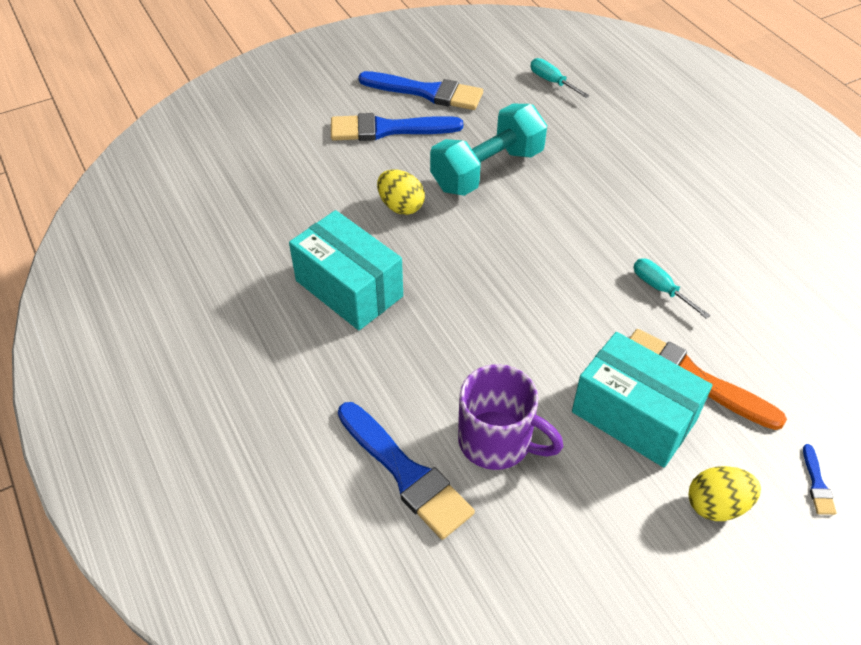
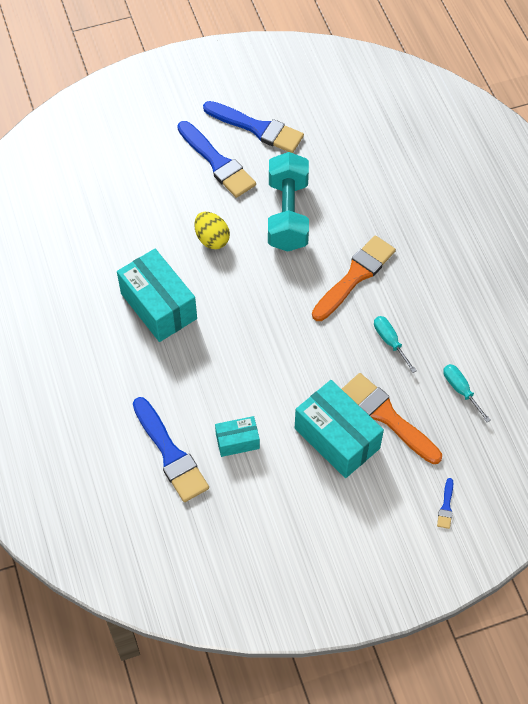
camera: 10 degrees right, 10 degrees up
blue brush [331,113,463,141] -> blue brush turned 135 degrees counterclockwise [177,121,256,198]
turquoise dumbbell [430,104,547,196] -> turquoise dumbbell turned 60 degrees counterclockwise [268,152,309,252]
purple mug [458,364,564,470] -> turquoise box [215,416,260,457]
turquoise screwdriver [531,58,589,98] -> turquoise screwdriver moved to [443,364,491,422]
yellow egg [689,466,761,521] -> none
none -> orange brush [312,235,396,321]

